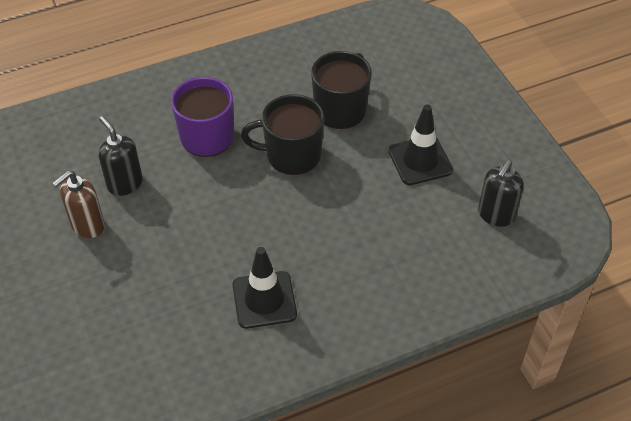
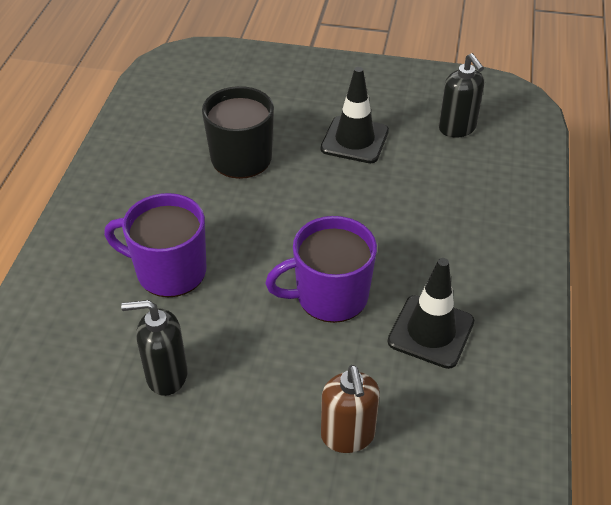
camera: 55 degrees left, 5 degrees down
brown soap dispenser [52,170,105,238] -> brown soap dispenser moved to [321,365,380,453]
black mug [241,94,325,175] -> none
none -> purple mug [265,216,377,323]

